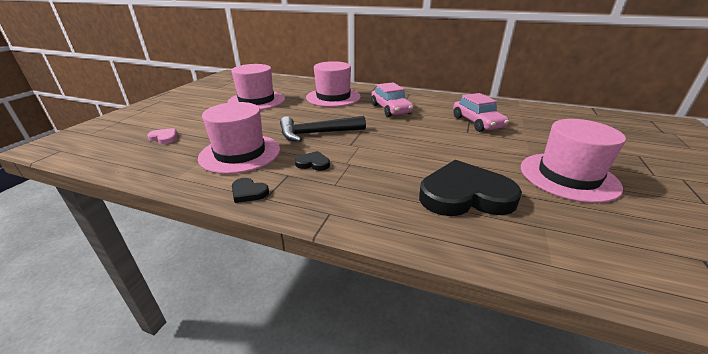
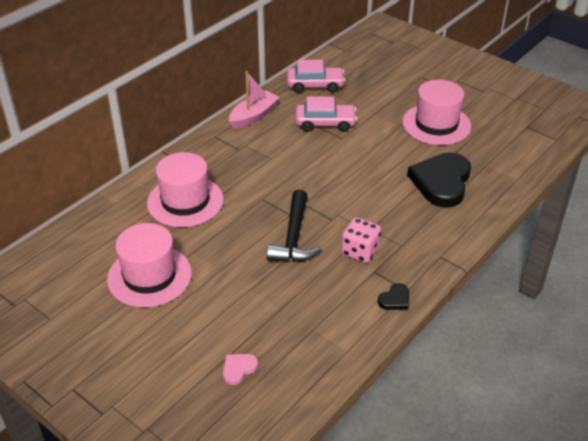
camera: 70 degrees left, 10 degrees up
pink hat [198,102,280,174] -> none
black heart [295,151,330,171] -> pink dice [341,217,381,263]
pink car [371,82,414,117] -> pink car moved to [287,60,345,93]
none -> pink boat [229,71,280,129]

